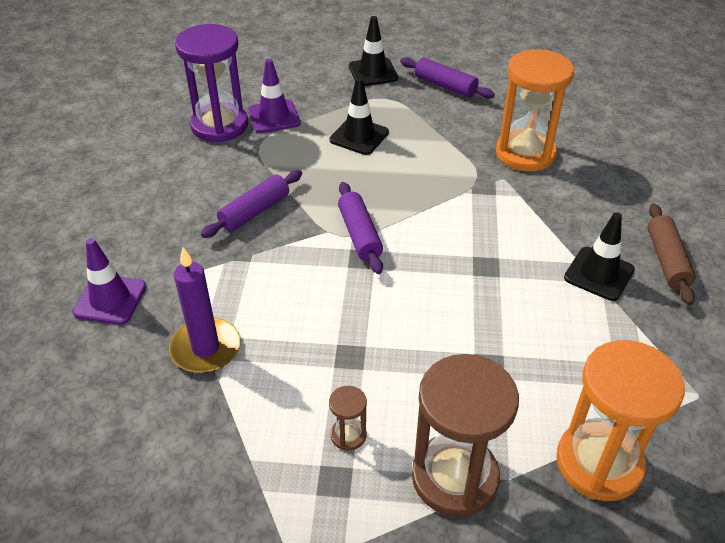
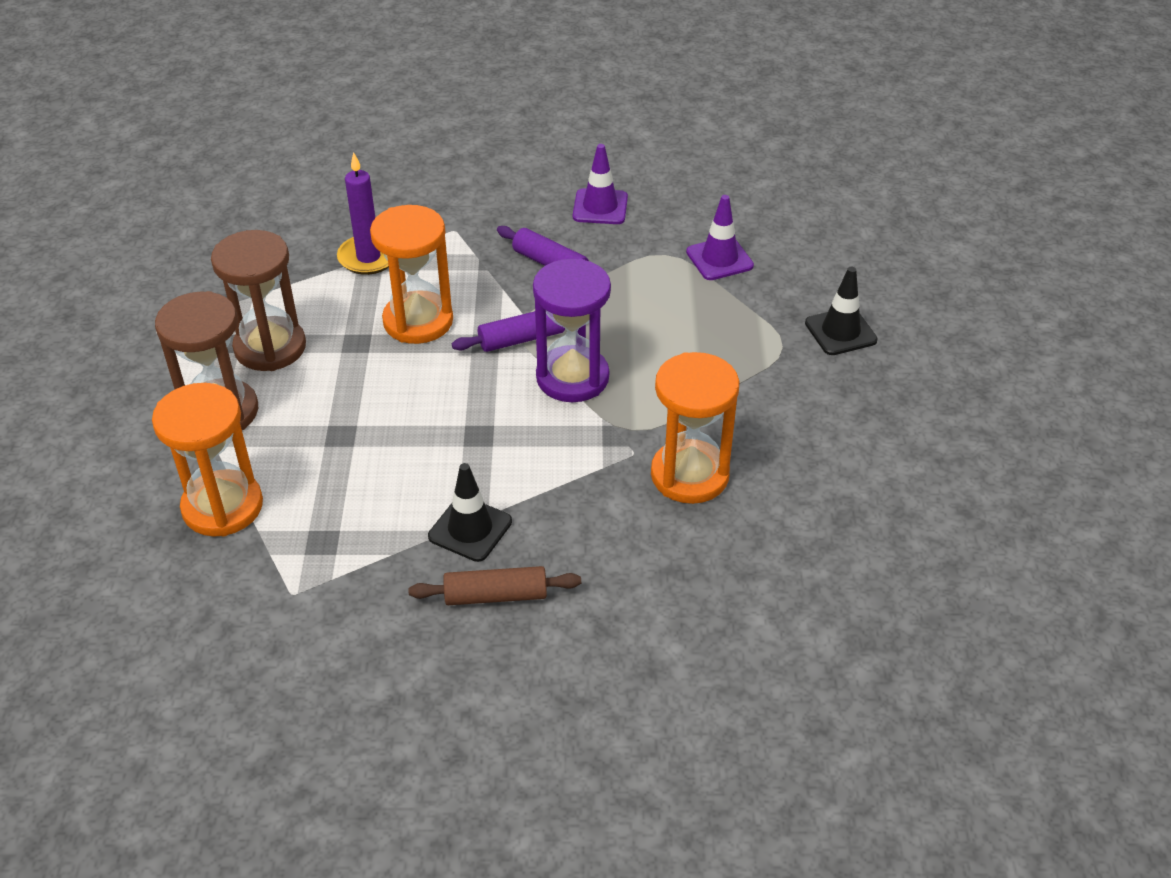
camera: 85 degrees right, 0 degrees up
purple traffic cone [72,238,146,325] -> purple traffic cone moved to [573,144,628,224]
purple hourglass [175,24,248,142] -> purple hourglass moved to [533,259,611,402]
brown hourglass [329,386,367,451] -> brown hourglass [211,230,306,371], size x2.32
black traffic cone [330,78,389,155] -> none
purple rolling pin [400,57,495,99] -> none
none -> orange hourglass [370,205,453,344]

